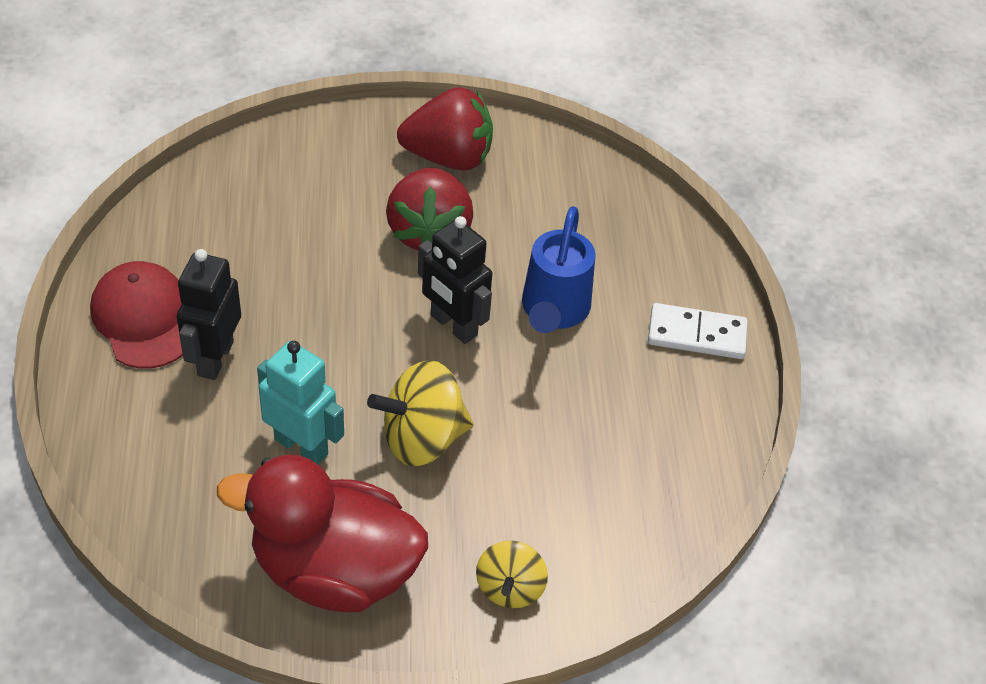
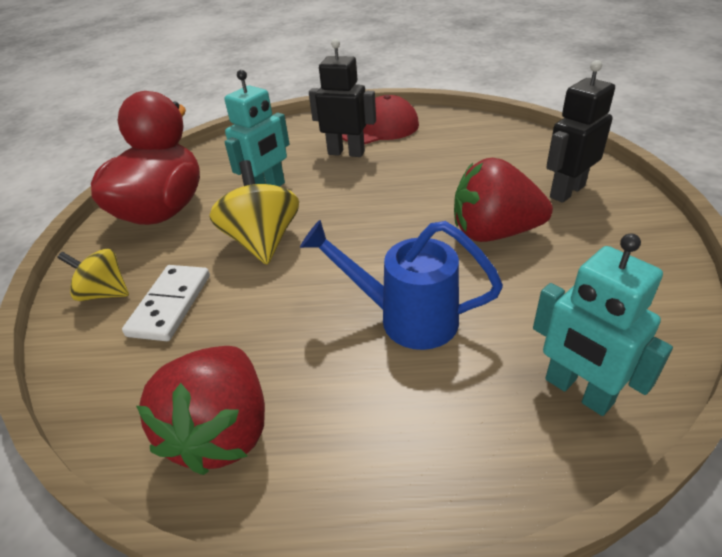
camera: 100 degrees right, 10 degrees down
red strawberry [397,87,493,170] -> red strawberry moved to [136,346,265,475]
black robot [418,216,492,344] -> black robot moved to [546,60,615,203]
white domino [648,303,748,359] -> white domino moved to [122,265,210,341]
none -> turquoise robot [533,233,673,416]

